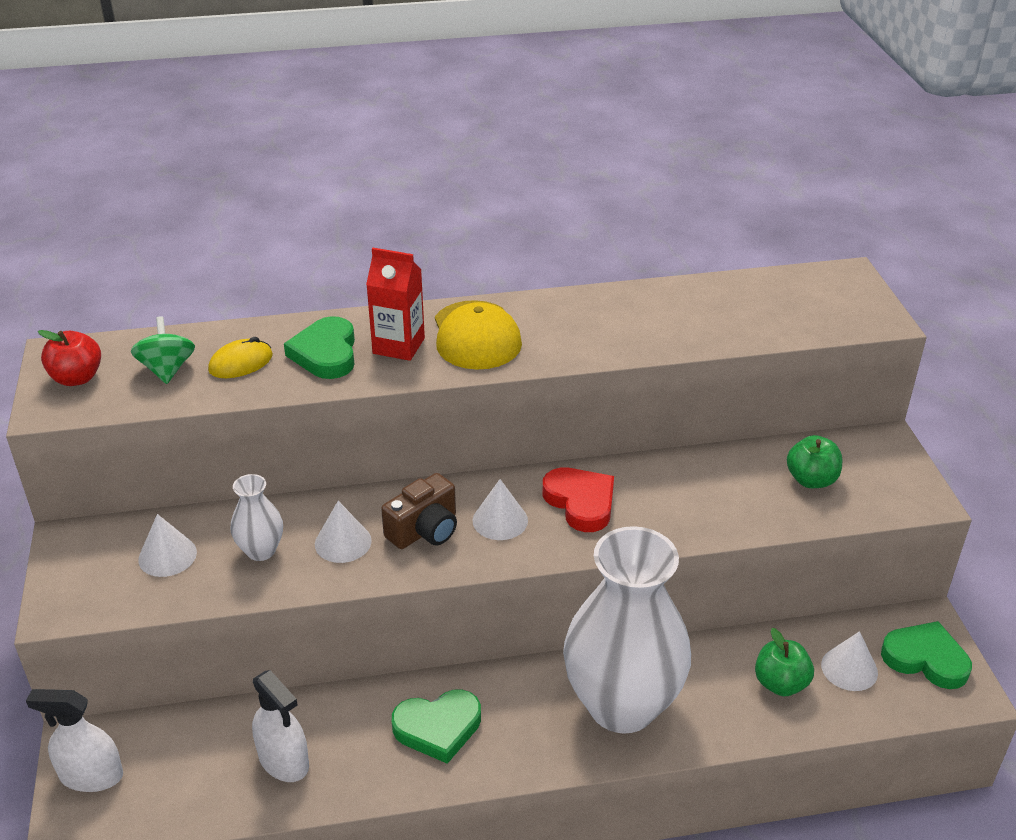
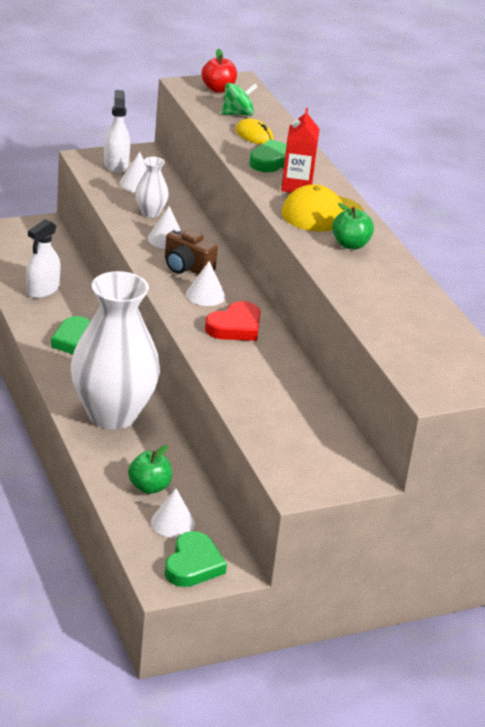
camera: 75 degrees right, 5 degrees down
white spray bottle [26,689,123,792] -> white spray bottle moved to [104,90,130,173]
green apple [787,435,842,488] -> green apple moved to [332,203,374,249]

